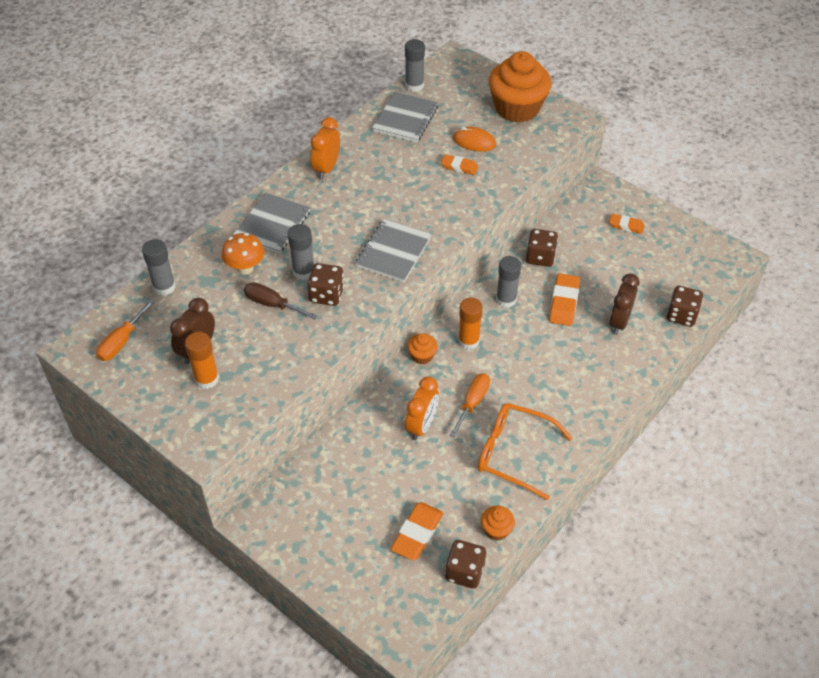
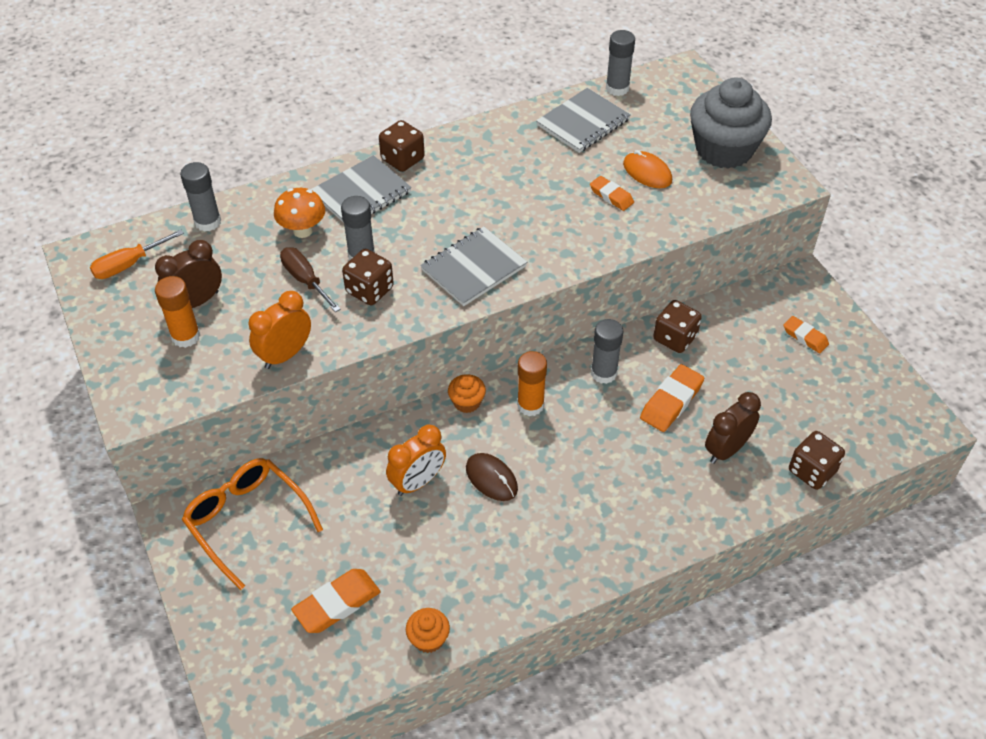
camera: 25 degrees right, 0 degrees up
orange clock [311,117,340,179] -> orange clock moved to [249,291,311,369]
brown dice [445,540,486,589] -> brown dice moved to [379,120,425,172]
orange screwdriver [450,373,490,437] -> brown mouse [466,453,518,501]
orange glasses [478,403,572,500] -> orange glasses moved to [182,458,323,590]
orange cupcake [489,51,552,123] -> grey cupcake [690,78,772,169]

